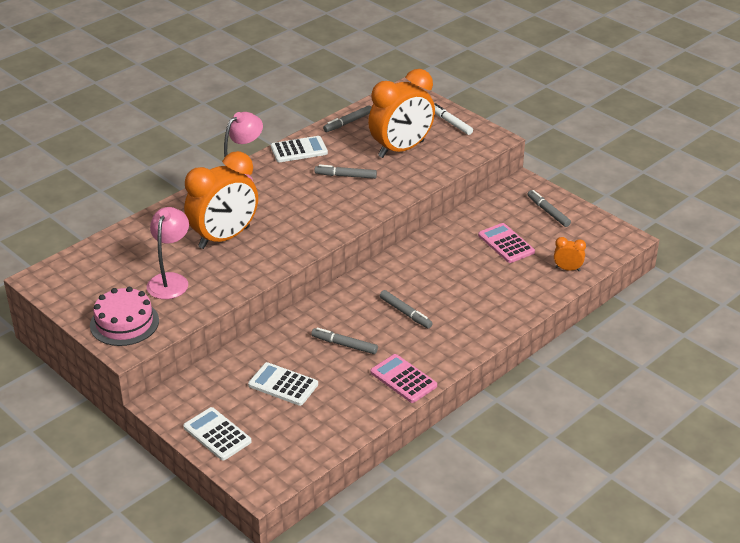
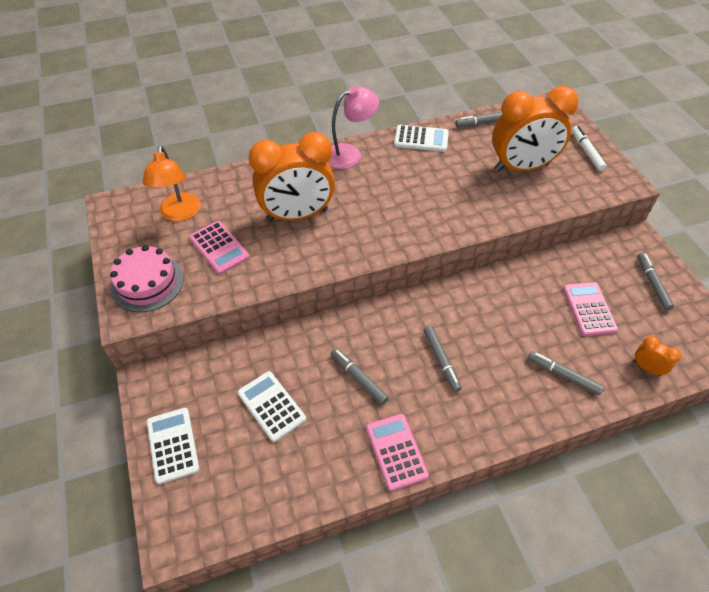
camera: 25 degrees right, 15 degrees up
pink lamp [147,207,189,299] -> pink calculator [189,221,250,274]
grey marker [314,164,377,179] -> grey marker moved to [528,351,604,395]
none -> orange lamp [142,146,201,222]

